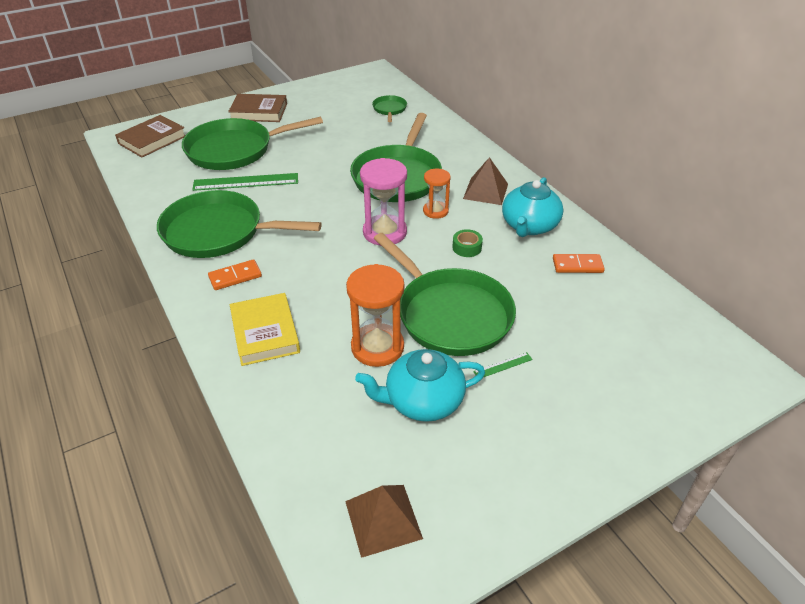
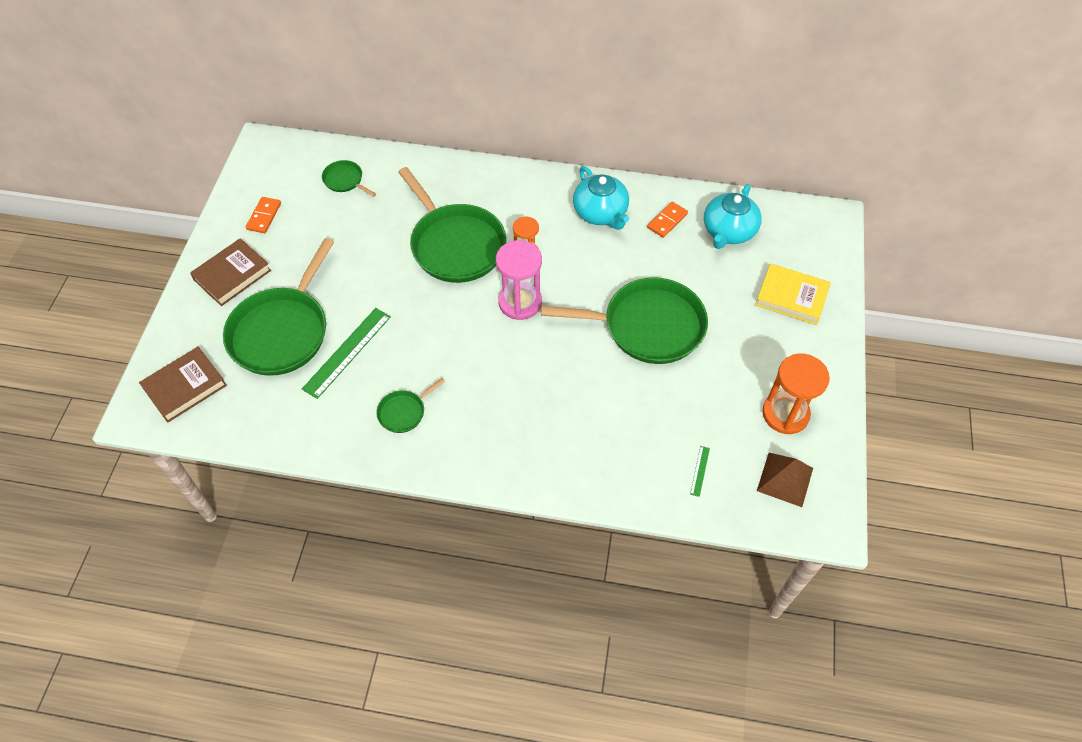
camera: 50 degrees left, 15 degrees up
brown book [115,115,185,158] -> brown book turned 60 degrees clockwise [139,347,227,423]
green pan [157,190,322,258] -> green pan [376,378,445,433], size x0.45
orange domino [208,259,262,290] -> orange domino moved to [246,197,281,233]
yellow book [230,293,300,366] -> yellow book moved to [755,263,831,325]
orange hourglass [346,264,404,367] -> orange hourglass moved to [762,353,830,434]
turquoise teapot [355,349,485,422] -> turquoise teapot moved to [704,184,762,249]
green tape [452,229,483,257] -> none
brown pyramid [463,157,508,205] -> none
green ruler [473,352,533,377] -> green ruler moved to [690,446,710,497]

